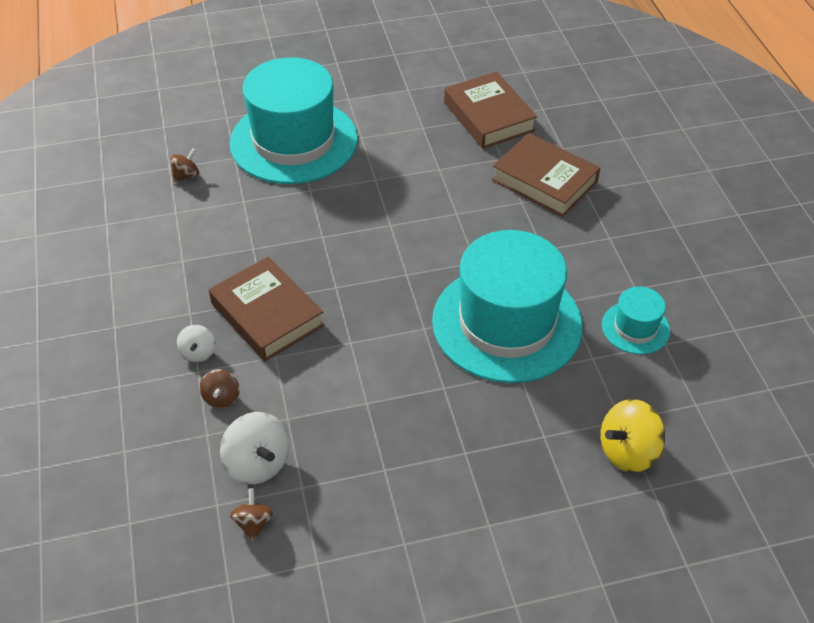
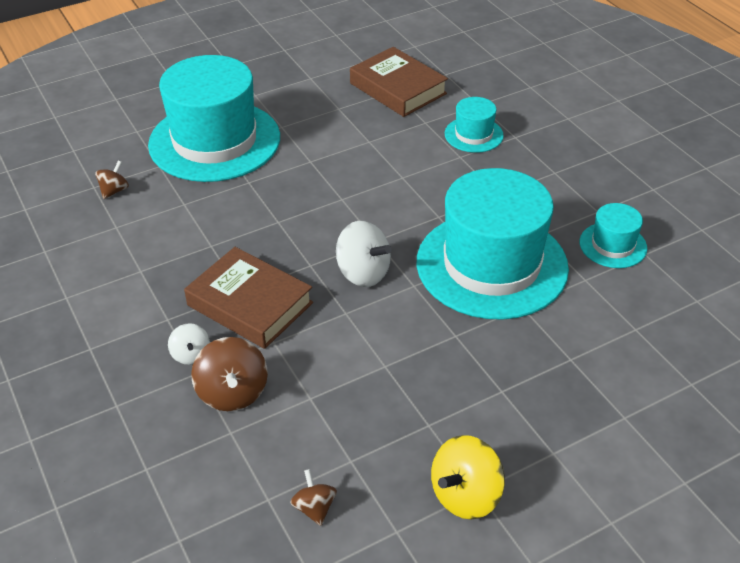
camera: 15 degrees left, 5 degrees down
brown spinning top [200,369,240,408] -> brown spinning top [191,337,268,411], size x1.73
white spinning top [220,412,290,484] -> white spinning top moved to [336,221,392,287]
brown book [492,133,600,217] -> turquoise hat [445,97,504,153]
yellow spinning top [601,399,665,473] -> yellow spinning top moved to [431,435,505,519]

